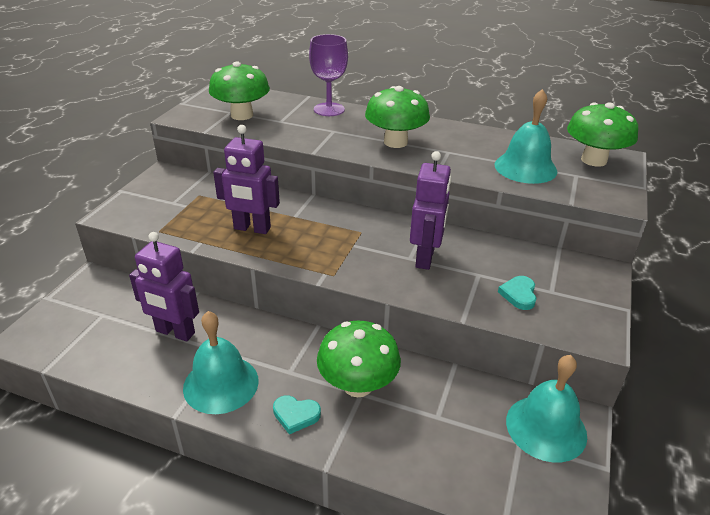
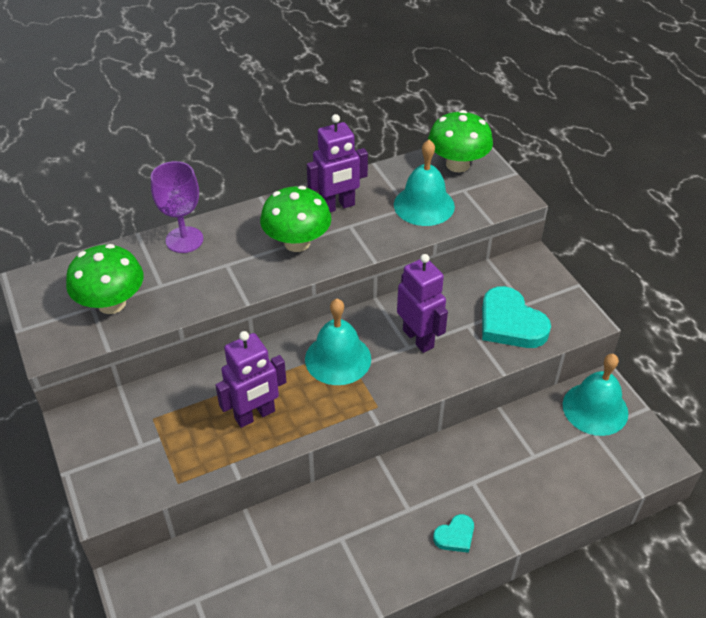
camera: 45 degrees left, 10 degrees up
purple robot [129,232,199,342] -> purple robot moved to [307,114,368,212]
turquoise bell [183,311,259,414] -> turquoise bell moved to [305,299,371,385]
green mushroom [317,321,401,397] -> none
turquoise heart [498,276,536,310] -> turquoise heart [482,286,551,348], size x1.98

